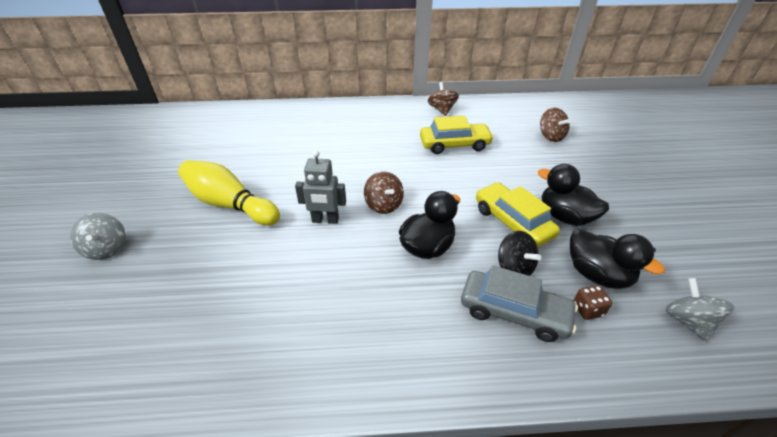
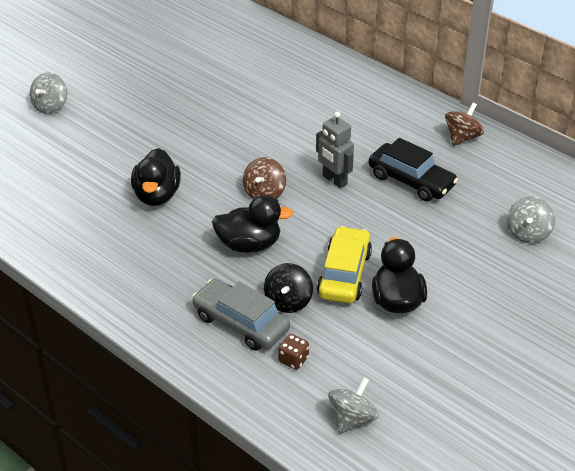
camera: 45 degrees right, 0 degrees up
yellow bowling pin [178,160,280,226] -> none
grey robot [295,150,346,224] -> grey robot moved to [316,111,354,188]
yellow car [420,116,494,154] -> black car [369,138,458,201]
grey car [461,265,578,342] -> grey car turned 150 degrees clockwise [192,279,290,351]
brown spinning top [540,107,570,142] -> grey spinning top [507,196,555,243]
black duck [570,229,665,289] -> black duck moved to [131,148,181,206]

